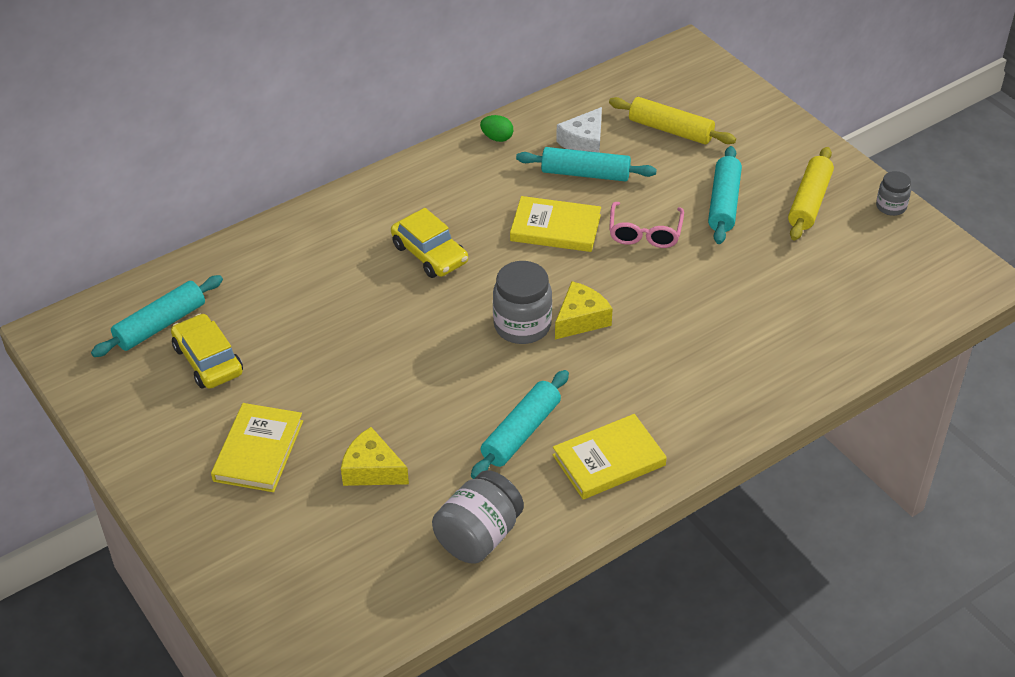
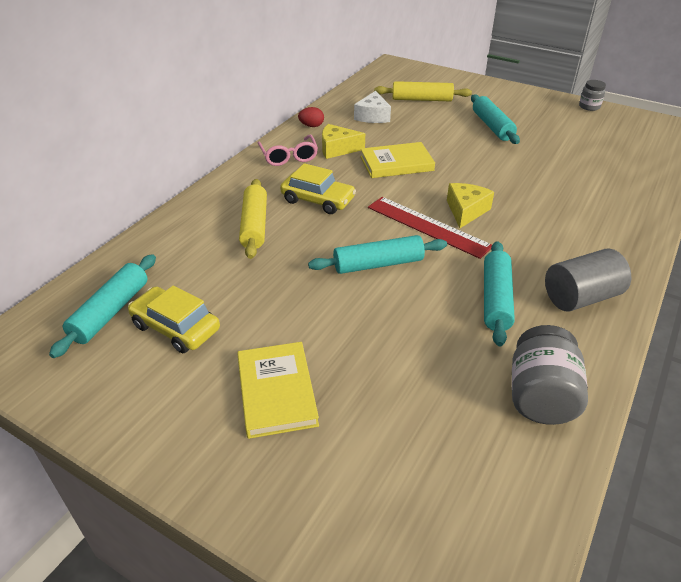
camera: 25 degrees left, 5 degrees down
yellow cheese [341,427,409,486] -> yellow cheese moved to [322,124,365,159]
green egg [480,115,513,142] -> red egg [298,107,324,127]
grey jar [493,261,552,344] -> red ruler [368,197,492,259]
turquoise rolling pin [516,147,657,182] -> turquoise rolling pin moved to [308,235,447,274]
yellow book [553,414,667,500] -> grey cylinder [545,249,631,312]
pink glasses [609,202,684,248] -> pink glasses moved to [258,135,318,166]
yellow rolling pin [788,147,834,241] -> yellow rolling pin moved to [239,179,267,259]

